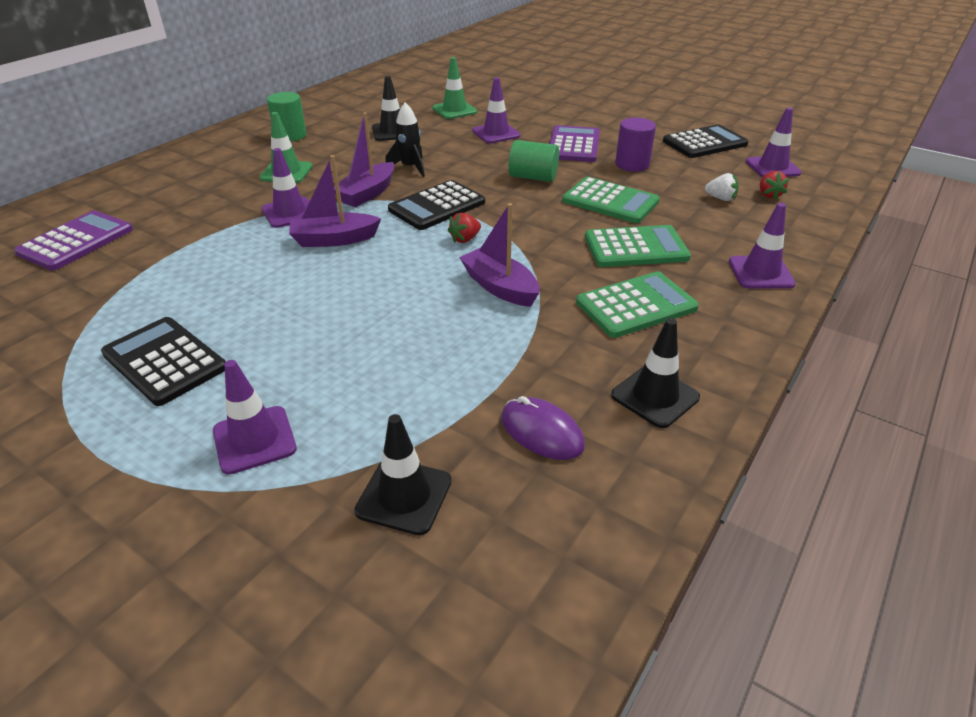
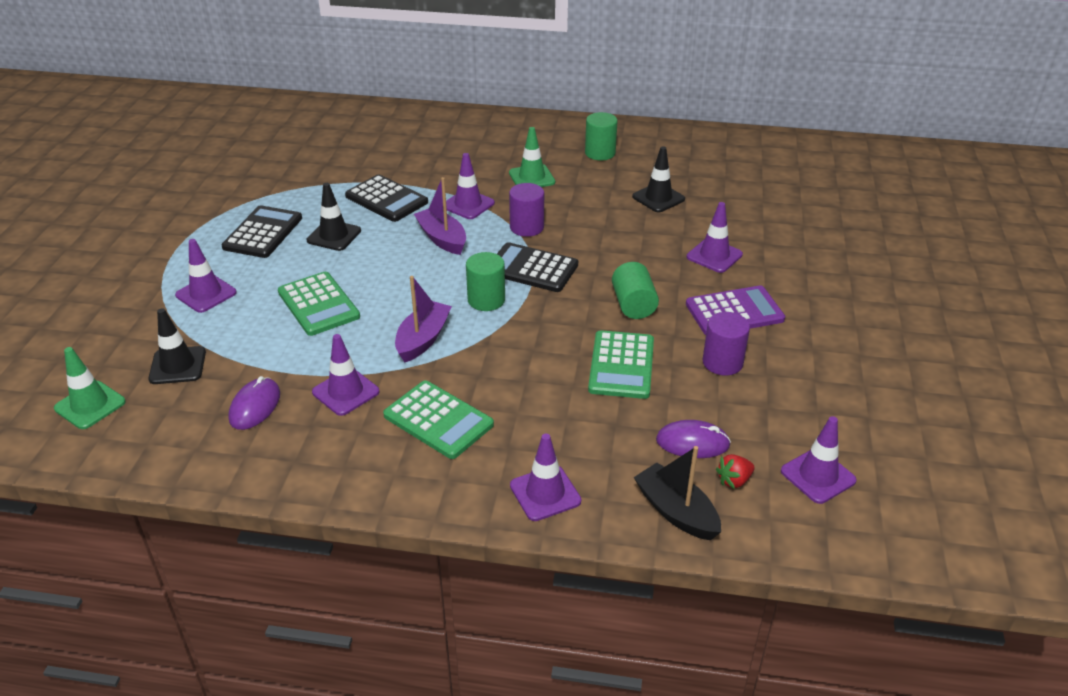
camera: 65 degrees right, 0 degrees up
purple calculator [14,210,133,270] -> none
purple boat [334,112,394,207] -> purple cylinder [509,183,544,237]
black rocket [385,102,425,177] -> none
green traffic cone [432,57,477,119] -> green traffic cone moved to [54,347,126,429]
red strawberry [448,213,481,243] -> green cylinder [466,252,505,311]
green calculator [585,225,691,267] -> green calculator moved to [278,272,360,336]
black traffic cone [611,318,700,428] -> black traffic cone moved to [306,183,361,251]
black calculator [663,124,749,158] -> black calculator moved to [345,174,428,222]
white strawberry [705,173,739,201] -> purple mouse [656,420,731,458]
none -> purple traffic cone [312,334,379,416]
none -> black boat [634,446,721,540]

